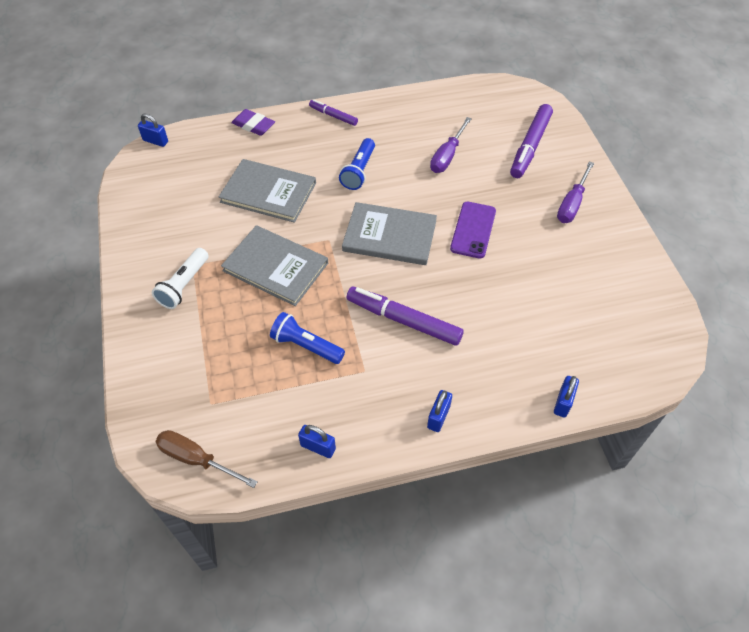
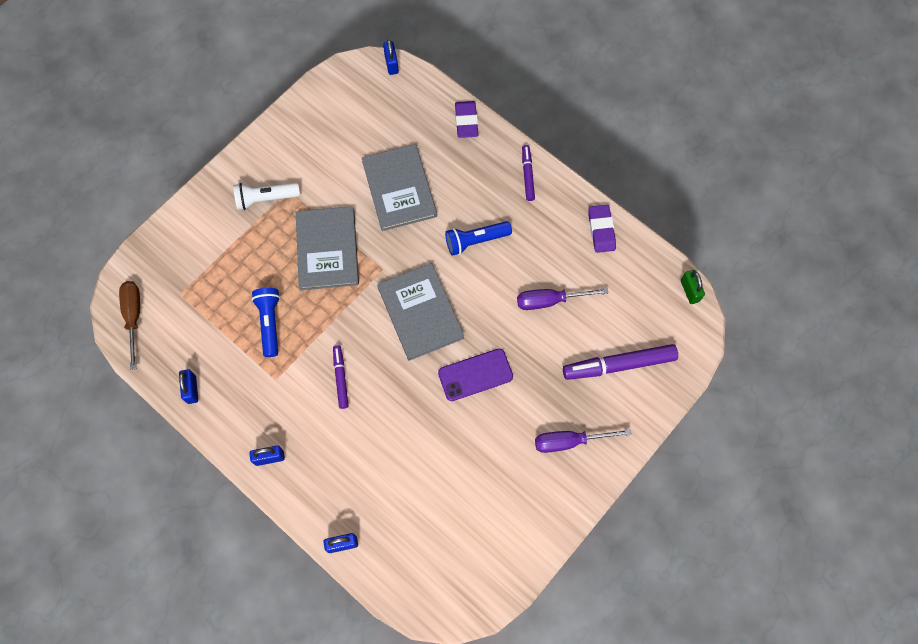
camera: 55 degrees right, 15 degrees up
purple marker [347,286,464,346] -> purple marker [333,345,349,409], size x0.56
none -> purple eraser [589,205,616,253]
none -> green padlock [681,270,705,304]

